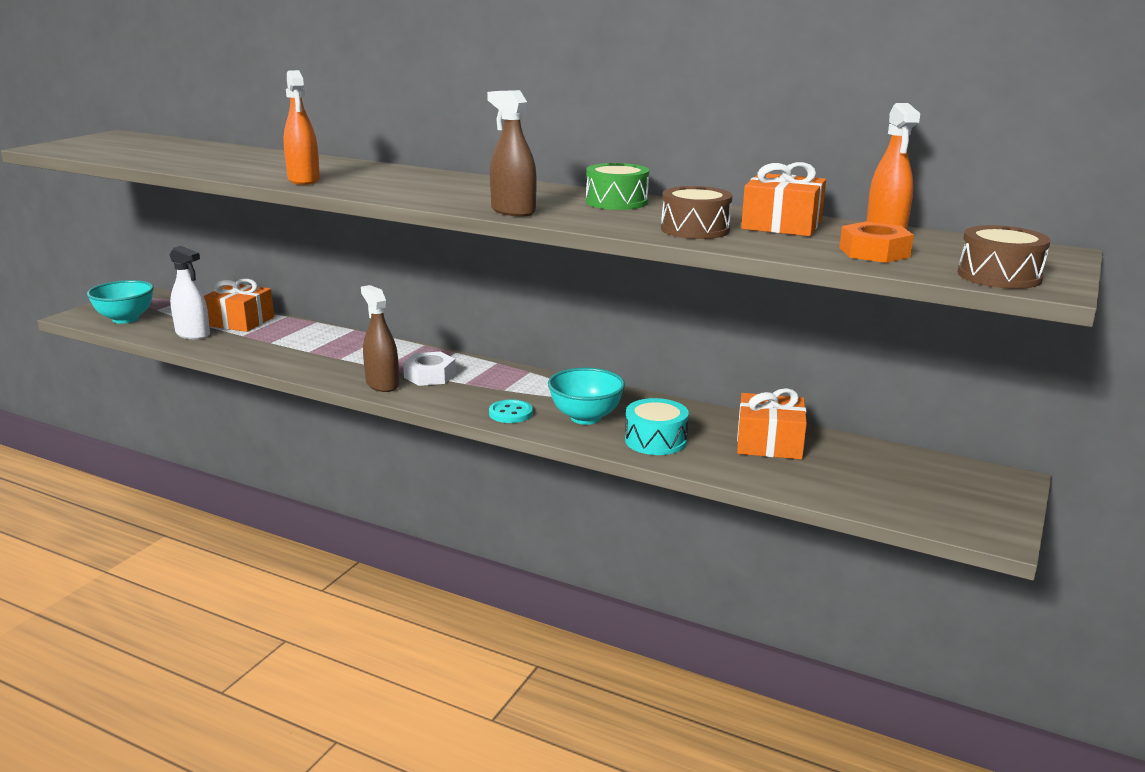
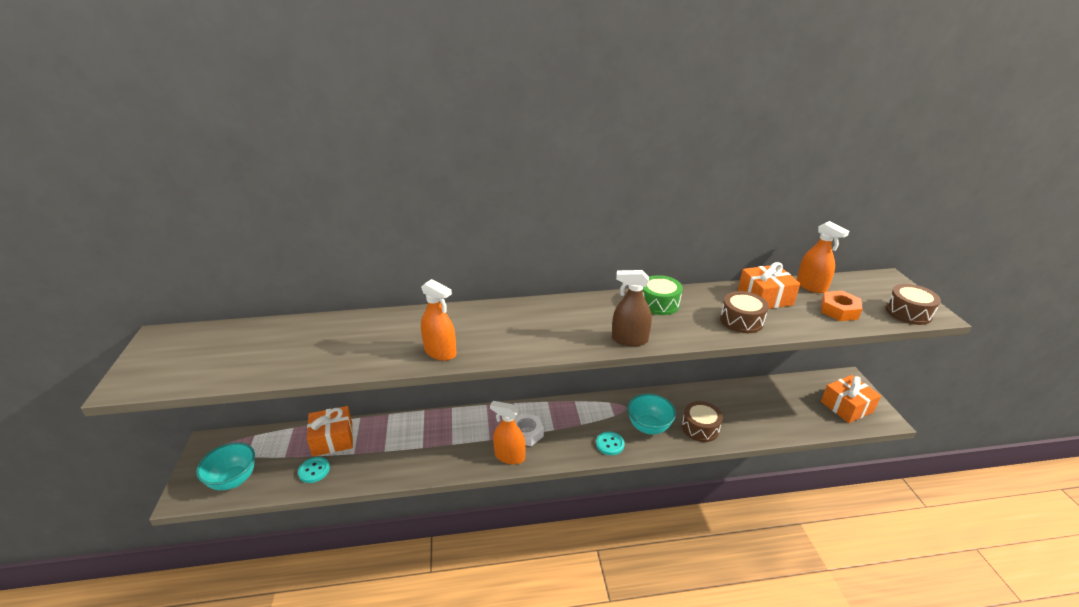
camera: 35 degrees left, 10 degrees up
white spray bottle [169,246,210,339] -> turquoise button [298,457,330,483]
brown spray bottle [361,285,399,392] -> orange spray bottle [490,401,526,464]
turquoise drum [625,398,689,455] -> brown drum [682,401,723,442]
orange gift [737,388,807,459] -> orange gift moved to [821,375,881,423]

